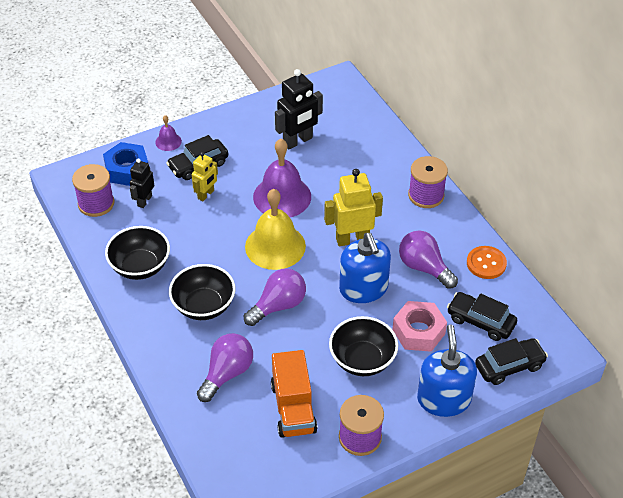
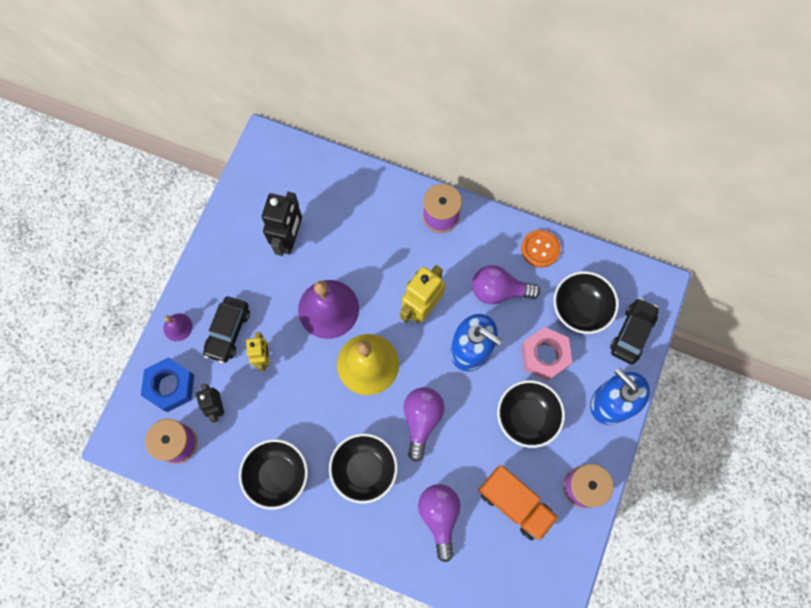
camera: 40 degrees left, 25 degrees up
black car [447,292,517,341] -> black bowl [554,271,619,334]

